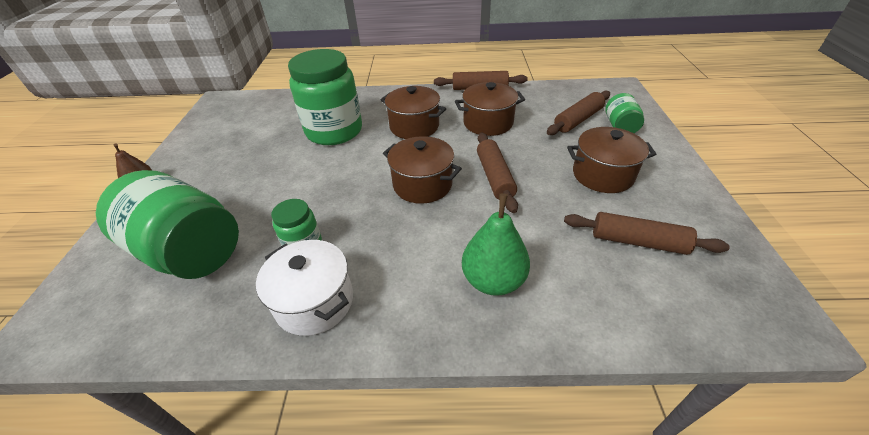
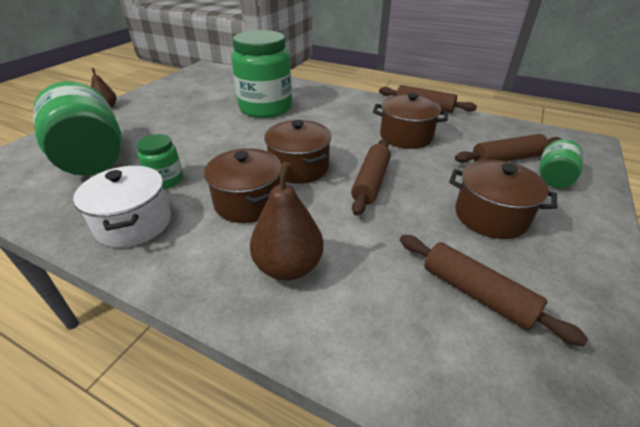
camera: 25 degrees right, 5 degrees down
brown pot [381,86,446,139] -> brown pot moved to [204,148,282,223]
green pear [462,193,530,296] -> brown pear [250,162,323,281]

